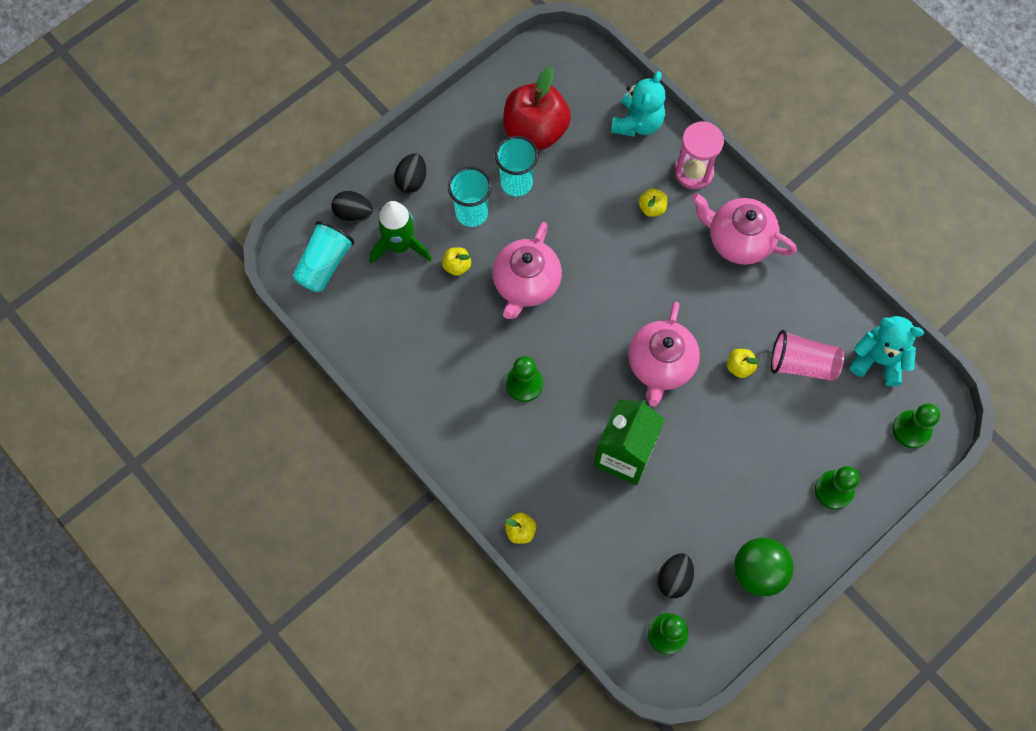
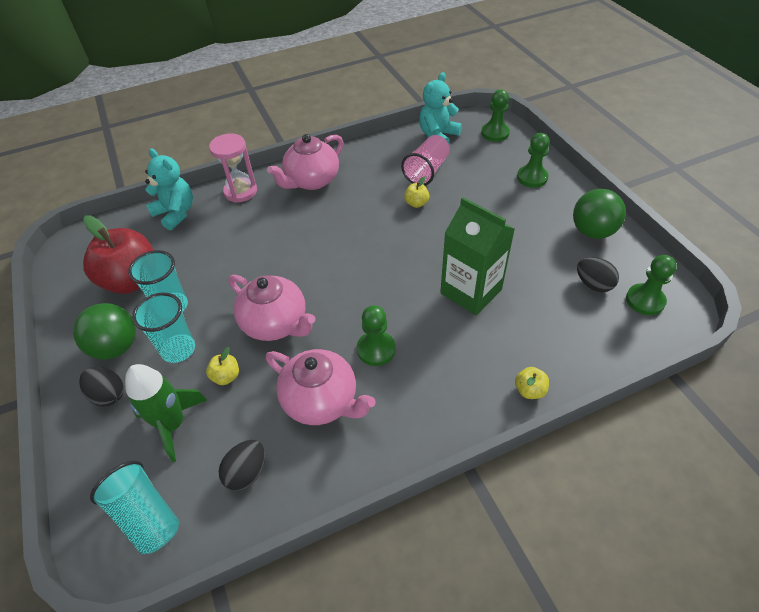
camera: 70 degrees left, 20 degrees down
black egg [331,191,373,223] -> black egg moved to [218,440,265,491]
pink teapot [628,302,700,407] -> pink teapot moved to [266,349,376,425]
yellow apple [639,189,667,217] -> none
none -> green ball [73,303,136,360]

